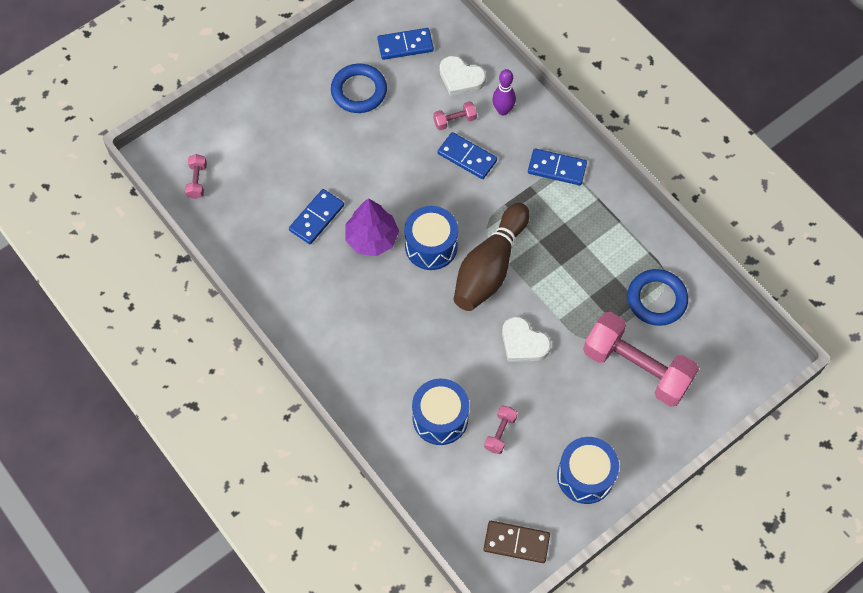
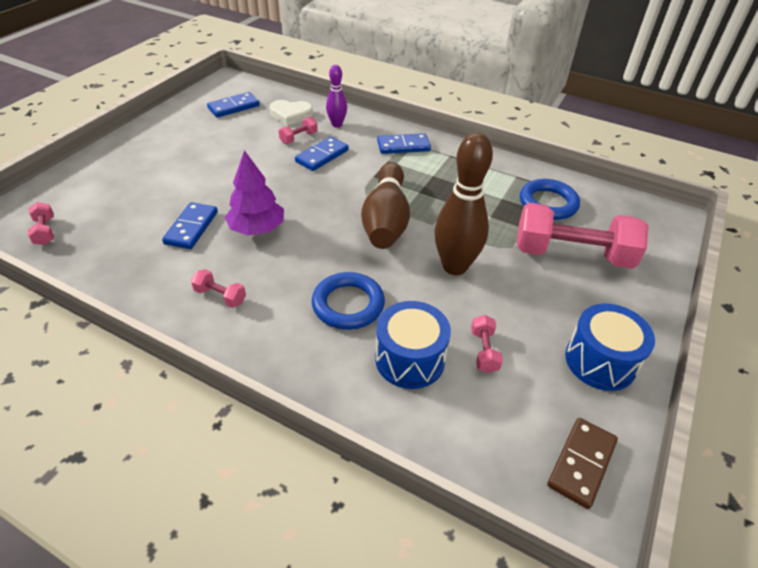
camera: 25 degrees left, 20 degrees down
blue ring [331,64,387,113] -> blue ring moved to [312,272,385,330]
blue drum [404,206,458,270] -> none
blue domino [438,132,497,179] -> blue domino turned 60 degrees counterclockwise [295,137,349,171]
brown domino [483,521,550,563] -> brown domino turned 45 degrees counterclockwise [547,418,618,509]
white heart [502,316,551,362] -> brown bowling pin [434,133,493,275]
none -> pink dumbbell [191,269,246,308]

